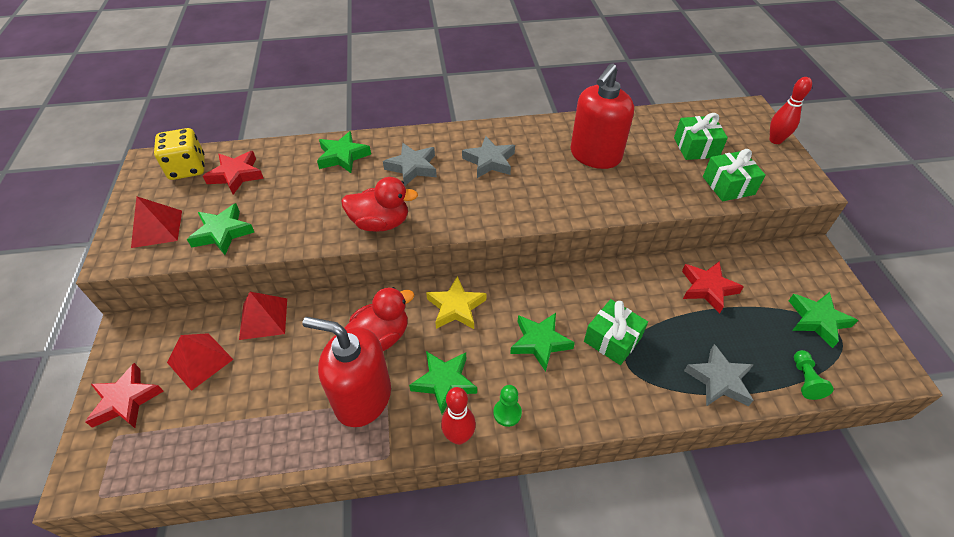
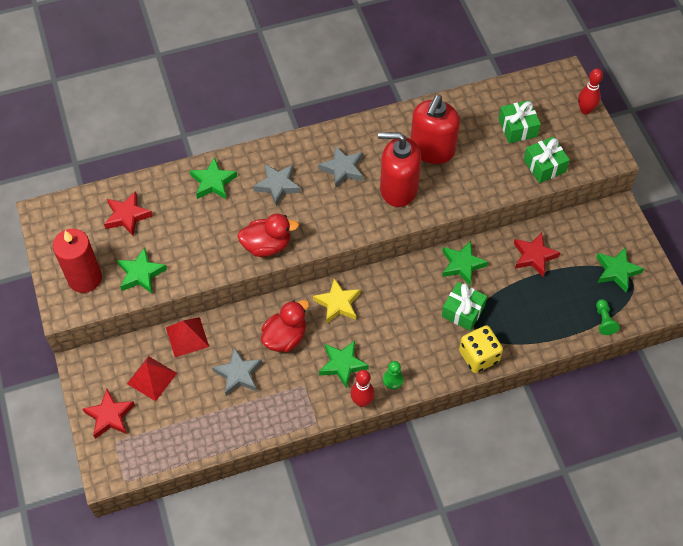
camera: 10 degrees left, 10 degrees up
red pyramid [131,196,182,248] -> red candle [53,229,102,293]
yellow dice [154,128,204,180] -> yellow dice moved to [459,325,503,373]
red soap dispenser [303,317,391,427] -> red soap dispenser moved to [378,132,421,207]
green star [510,313,575,372] -> green star moved to [442,241,488,285]
grey star [684,344,754,406] -> grey star moved to [212,347,262,396]

